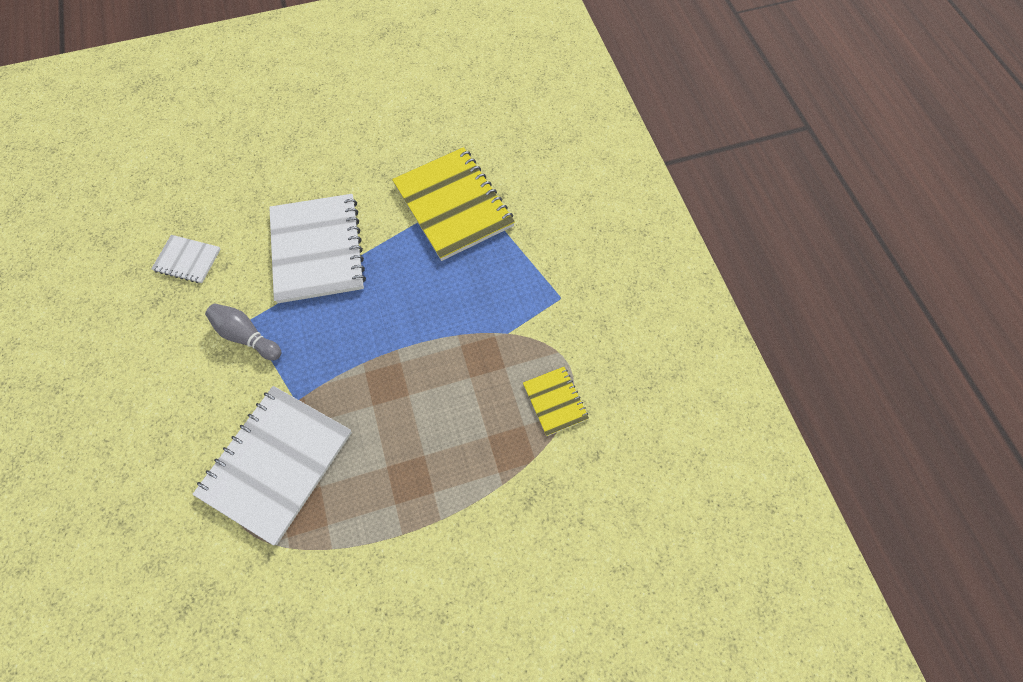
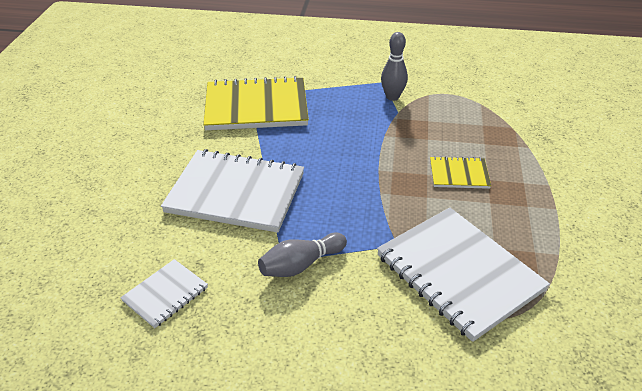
camera: 65 degrees left, 25 degrees down
yellow notebook [523,367,589,436] -> yellow notebook moved to [430,156,491,189]
none -> grey bowling pin [381,32,408,101]

